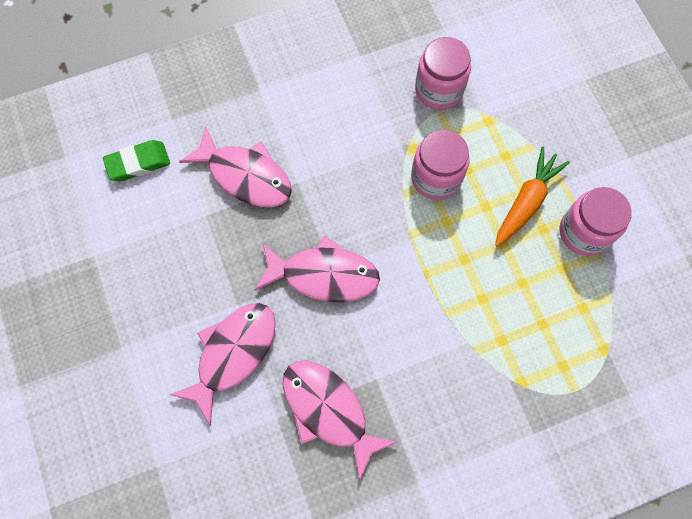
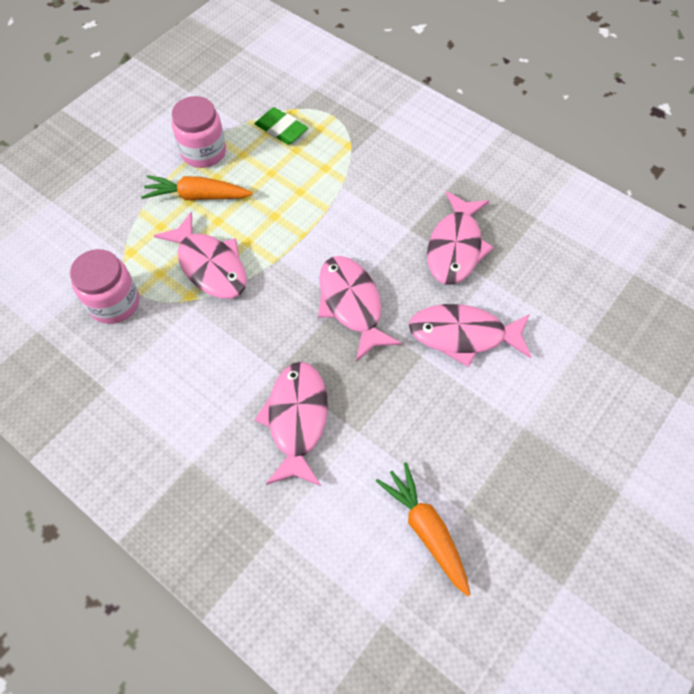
camera: 120 degrees left, 10 degrees down
green eraser [103,140,170,181] -> green eraser moved to [255,107,308,145]
pink jar [411,130,470,200] -> pink fish [154,212,247,299]
none -> orange carrot [376,462,471,596]

